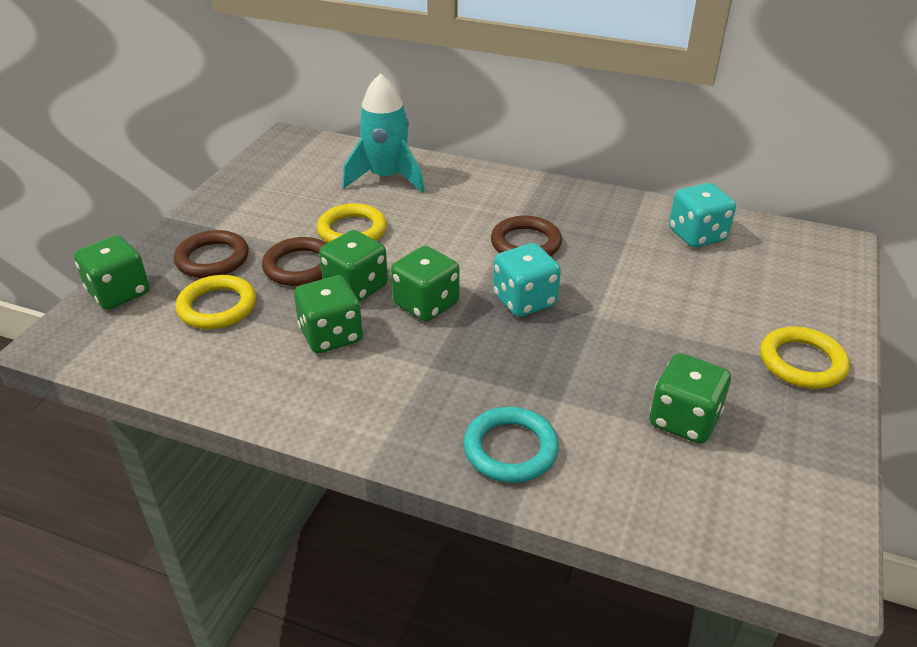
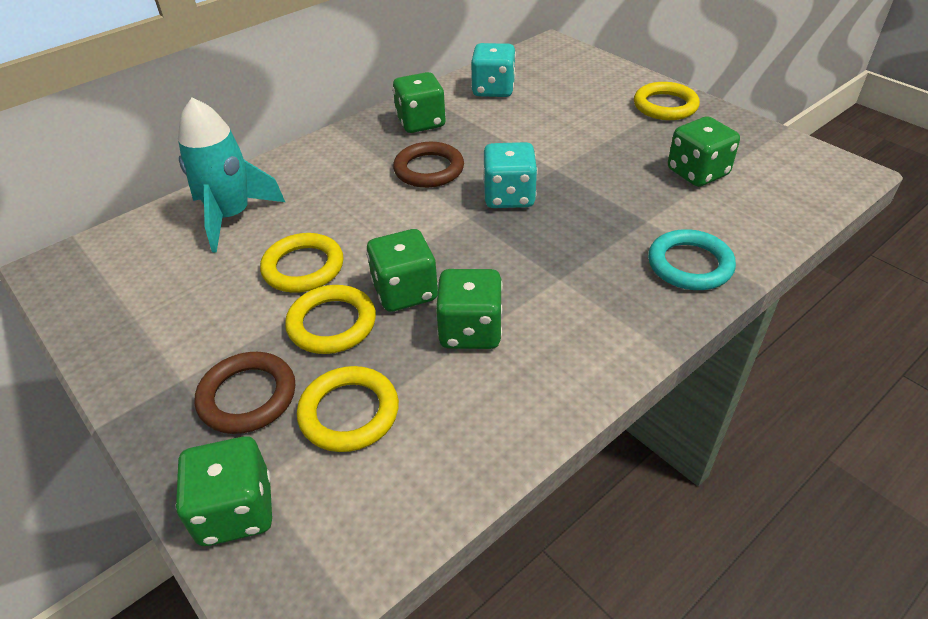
camera: 60 degrees left, 5 degrees up
brown ring [262,237,327,286] -> yellow ring [285,285,376,354]
green dice [391,246,459,322] -> green dice moved to [393,72,446,133]

